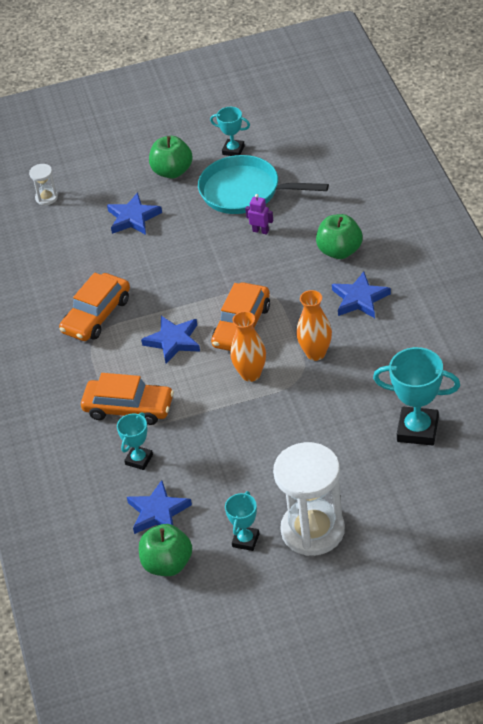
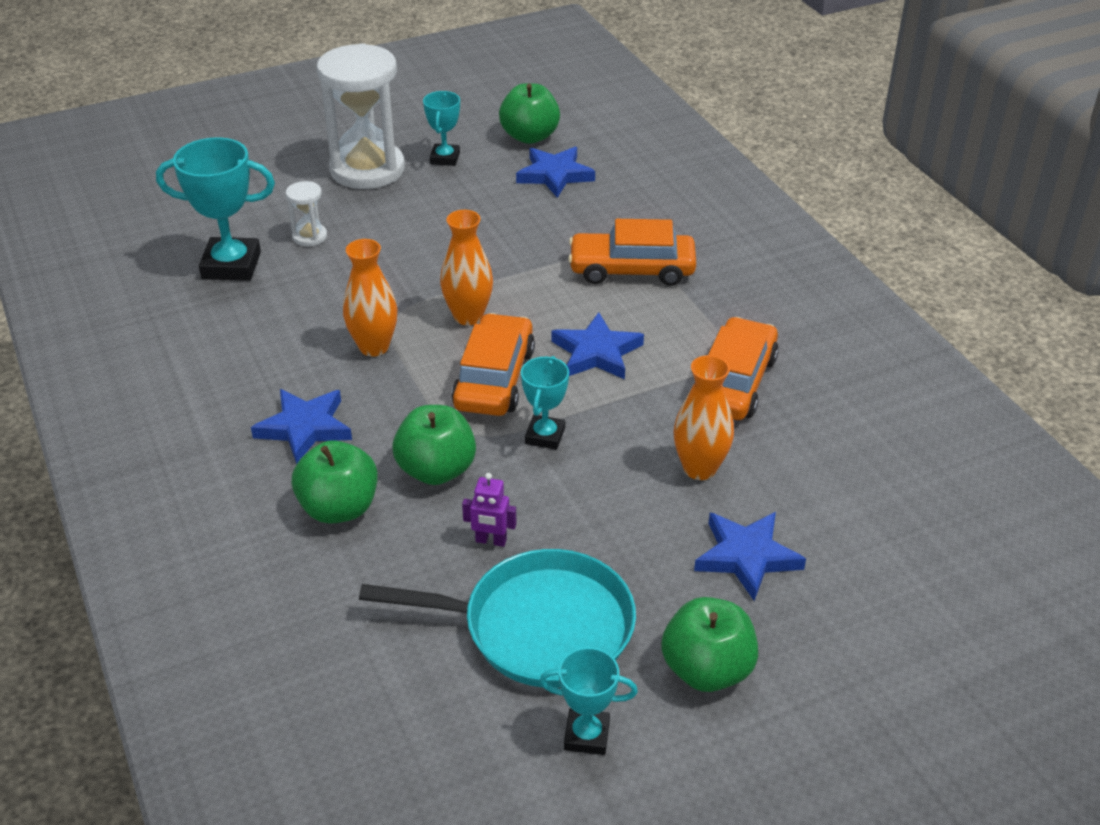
camera: 165 degrees right, 5 degrees down
white hourglass [29,164,58,205] -> white hourglass moved to [286,181,327,246]
turquoise trophy [117,412,153,470] -> turquoise trophy moved to [521,356,569,450]
none -> green apple [392,405,476,485]
none -> orange vase [673,355,734,480]

